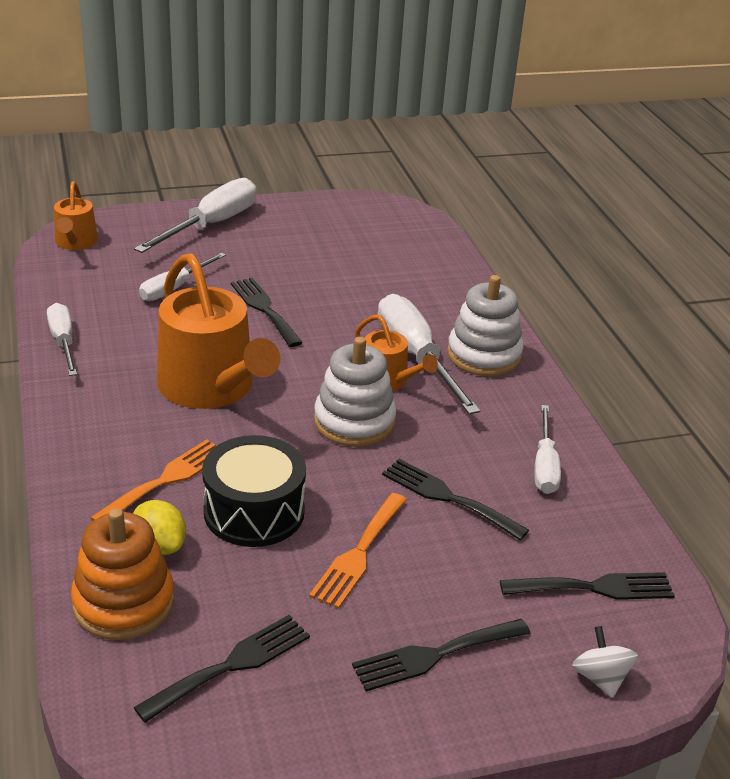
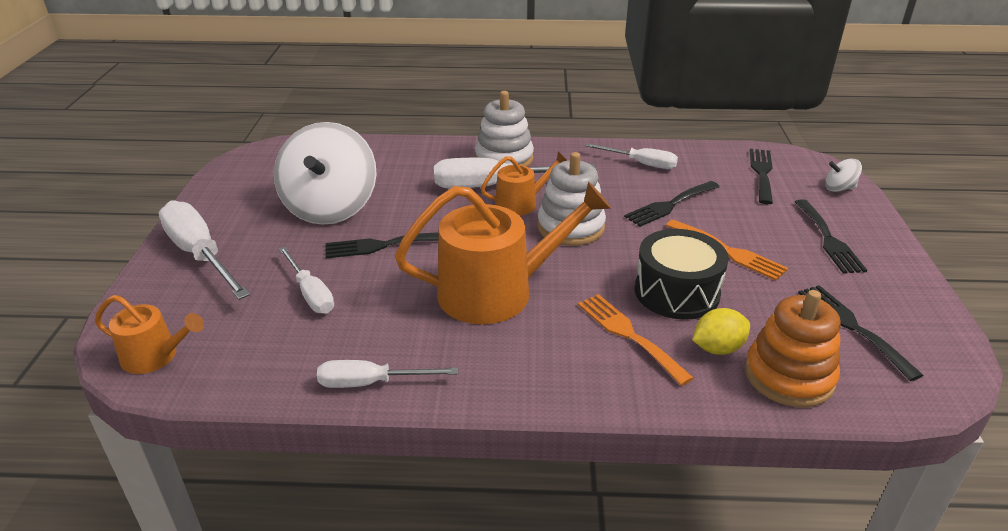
camera: 70 degrees left, 0 degrees up
none -> white spinning top [274,122,376,225]

